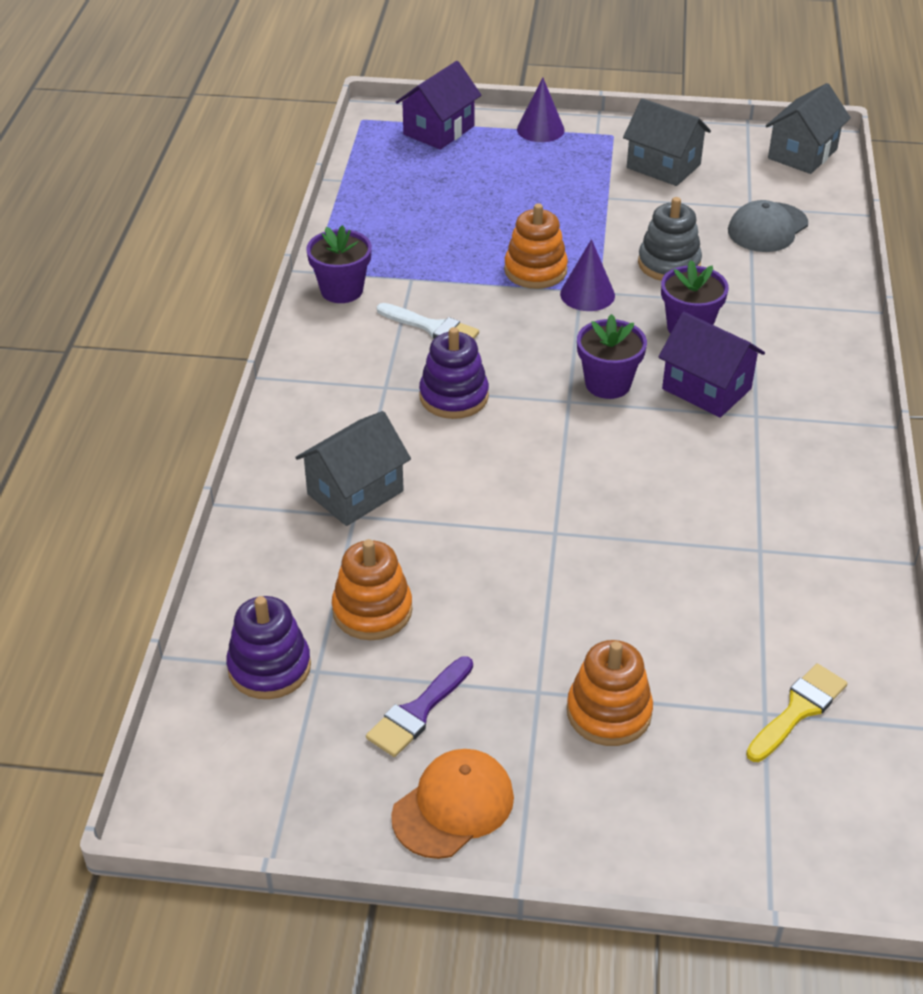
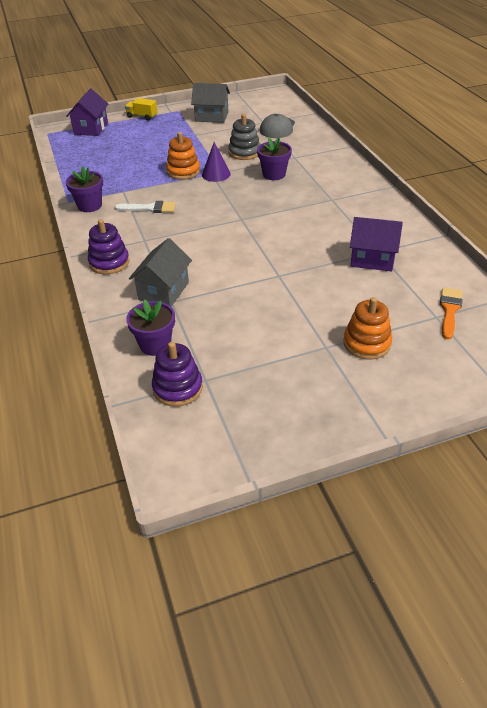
camera: 25 degrees left, 0 degrees up
orange stacking toy [332,539,413,640] -> none
purple brush [366,656,473,757] -> none
orange cap [391,749,514,859] -> none
purple stacking toy [419,327,489,419] -> purple stacking toy moved to [88,219,130,274]
purple cone [517,78,565,142] -> yellow truck [125,98,157,121]
purple flower pot [577,314,647,399] -> purple flower pot moved to [126,299,175,356]
purple house [659,312,765,418] -> purple house moved to [350,217,403,271]
yellow brush [746,663,848,762] -> orange brush [440,287,462,340]
grey house [766,83,851,174] -> none

